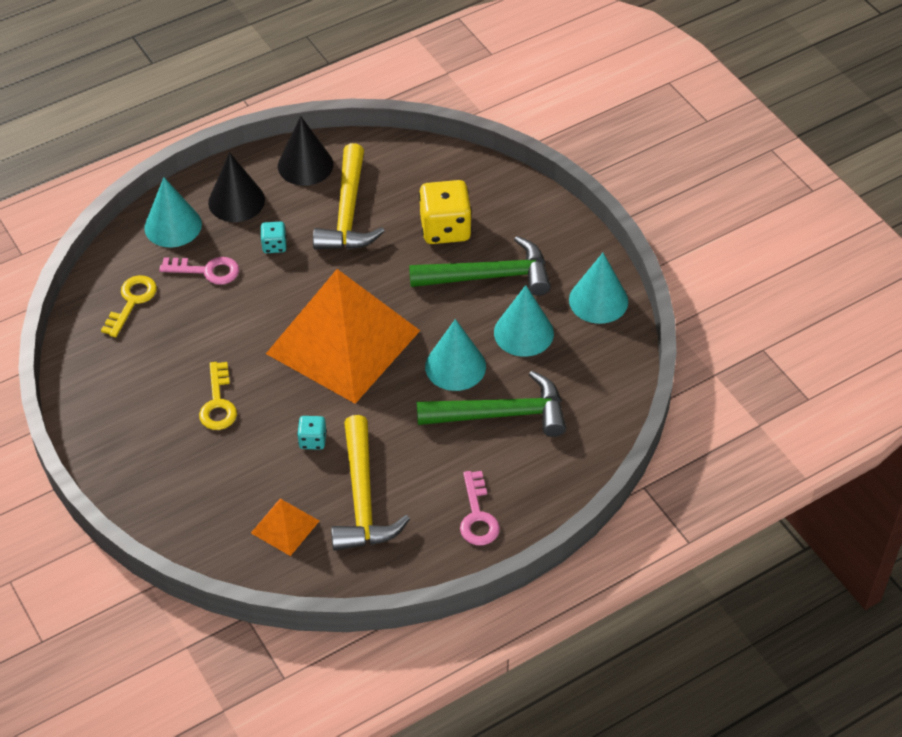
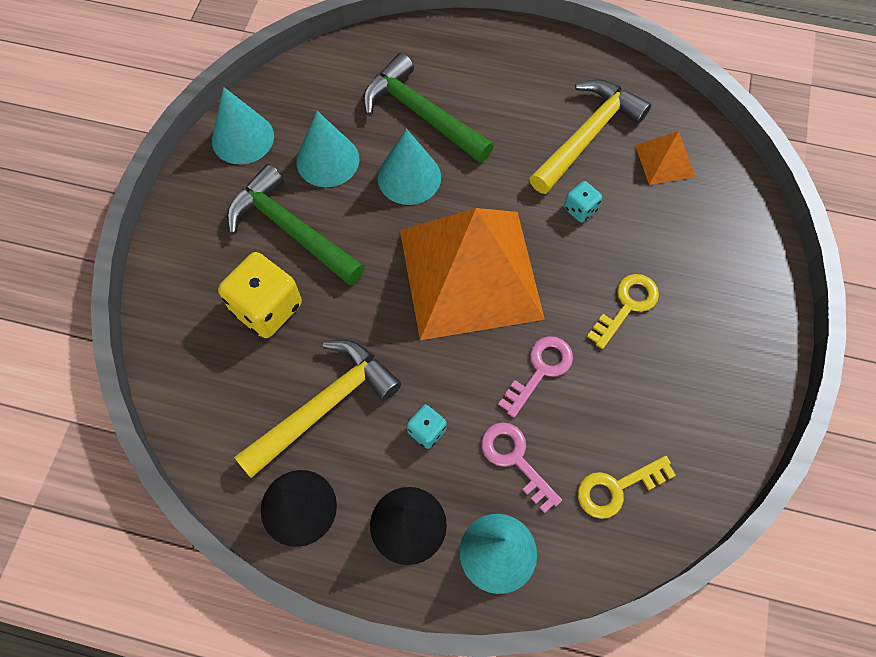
camera: 135 degrees left, 15 degrees up
pink key [460,471,500,545] -> pink key moved to [498,336,573,418]

